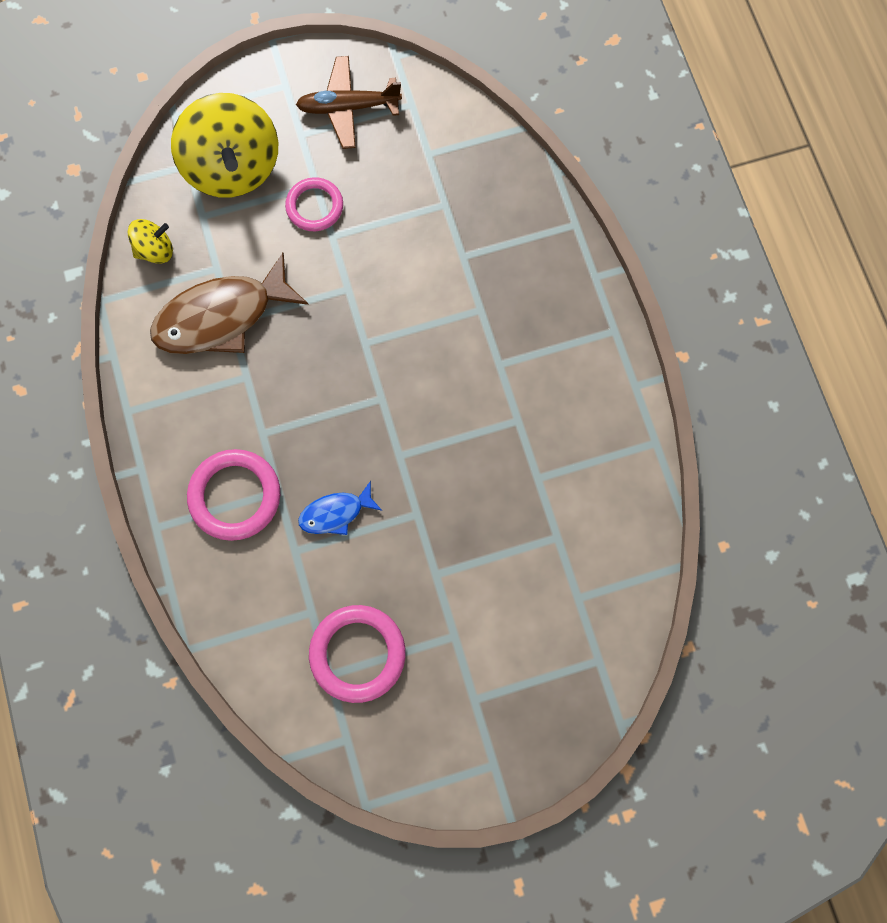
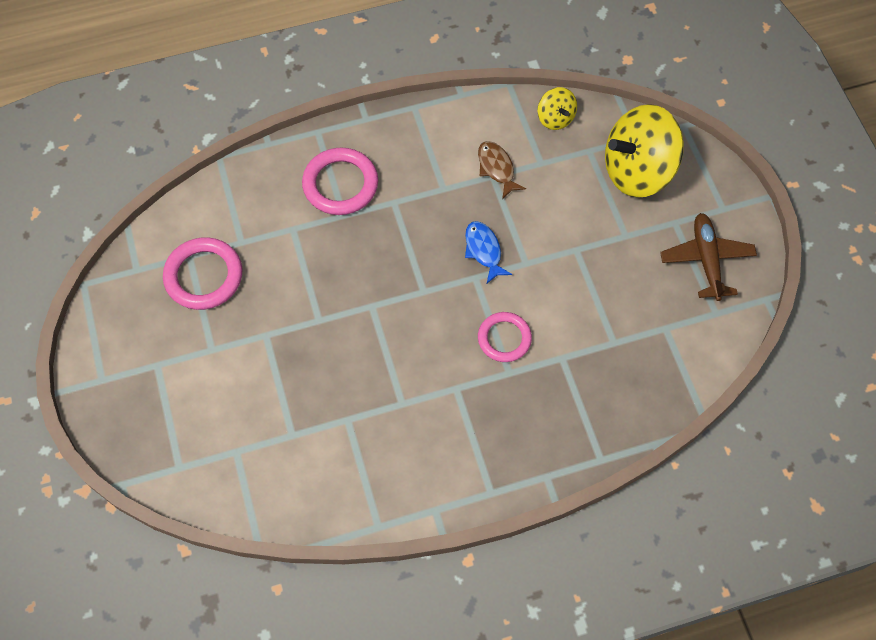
camera: 90 degrees right, 10 degrees down
brown fish [150,253,309,354] -> brown fish [478,141,526,199], size x0.51
pink ring [285,177,343,231] -> pink ring moved to [478,312,532,362]
blue fish [298,481,382,535] -> blue fish moved to [465,221,512,283]

